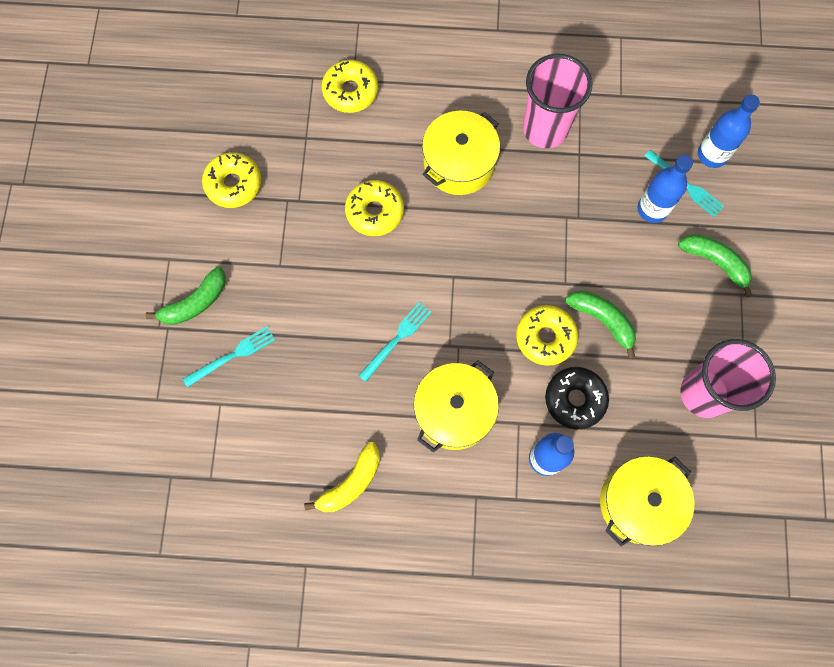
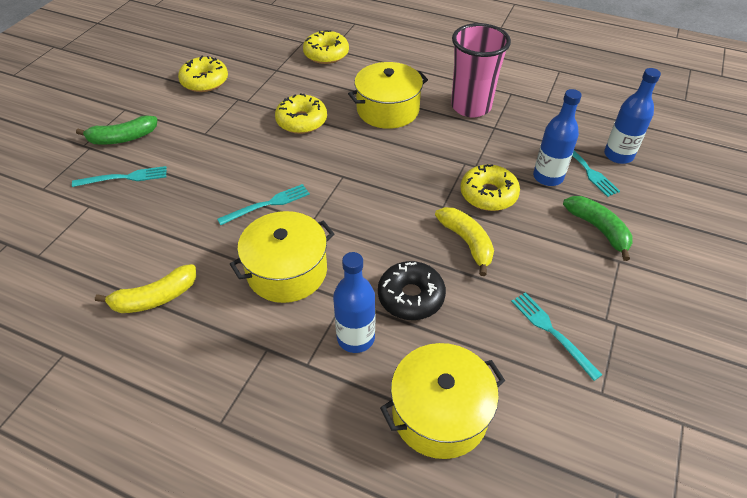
camera: 20 degrees right, 25 degrees down
yellow donut [516,305,578,366] -> yellow donut moved to [460,164,520,211]
green banana [565,290,636,359] -> yellow banana [435,207,494,276]
pink cup [680,339,776,418] -> turquoise fork [511,293,602,381]

